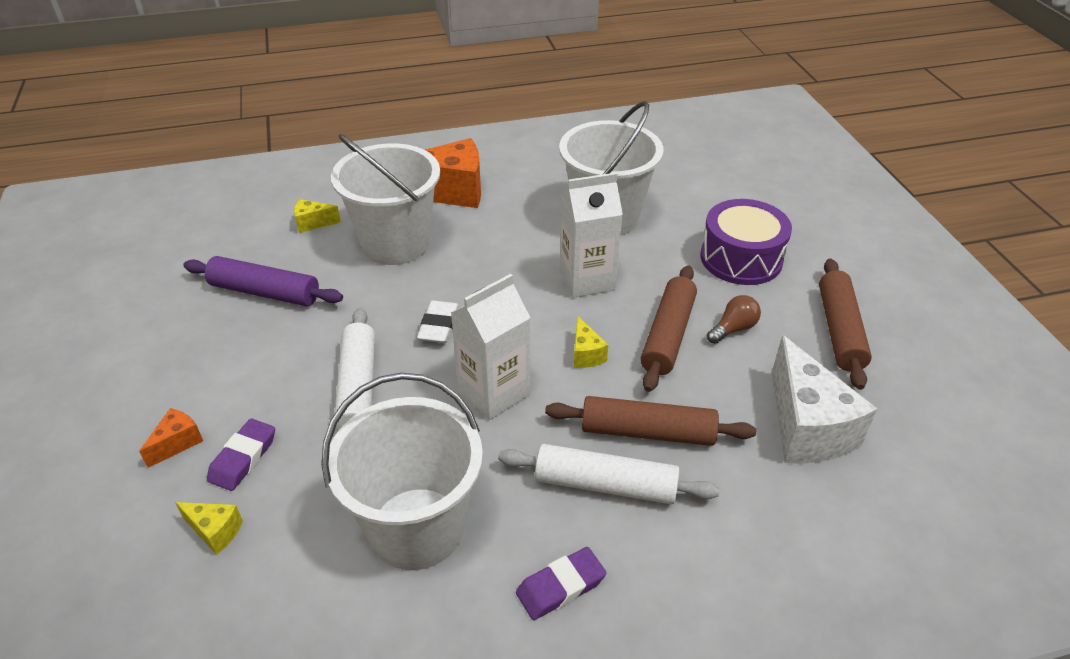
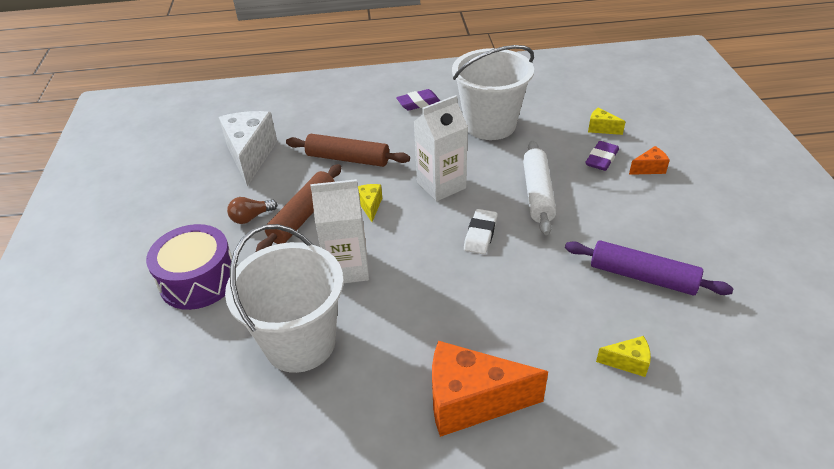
camera: 170 degrees left, 0 degrees up
orange cheese [139,408,203,468] -> orange cheese turned 150 degrees counterclockwise [629,146,670,175]
white bucket [331,134,440,265] -> none
white rolling pin [498,444,719,505] -> none
brown rolling pin [819,259,872,390] -> none

